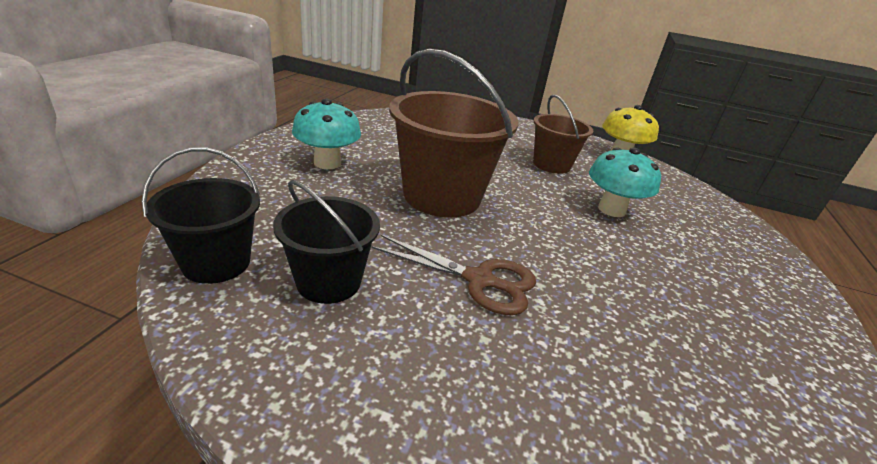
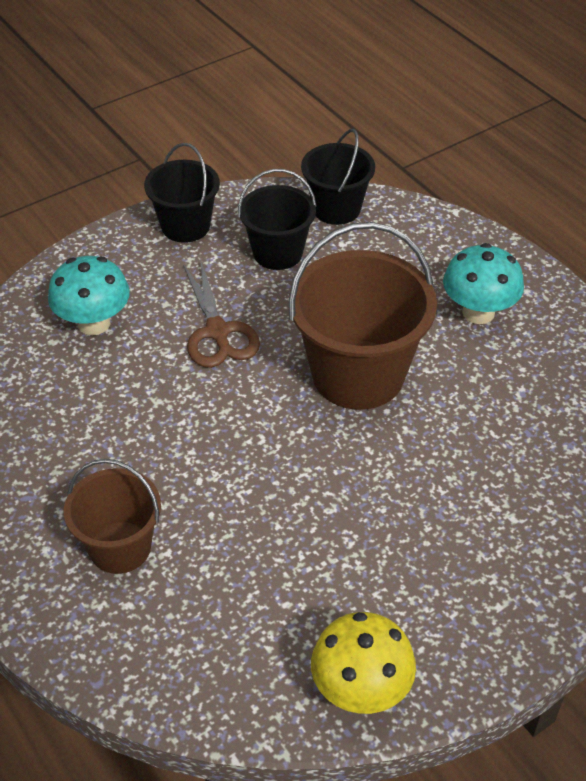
camera: 130 degrees right, 15 degrees up
brown scissors [371,235,536,315] -> brown scissors turned 75 degrees counterclockwise [183,259,260,368]
brown bucket [533,94,593,174] -> brown bucket moved to [64,459,161,574]
turquoise mushroom [589,147,661,217] -> turquoise mushroom moved to [48,256,130,335]
none -> black bucket [144,143,220,243]

